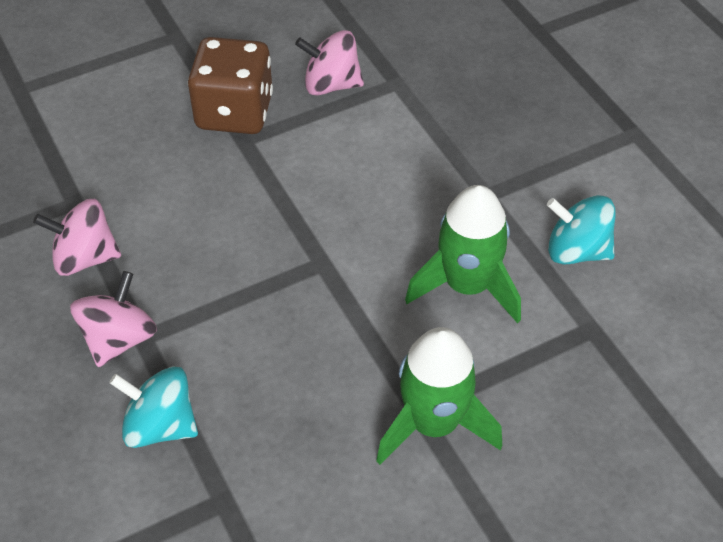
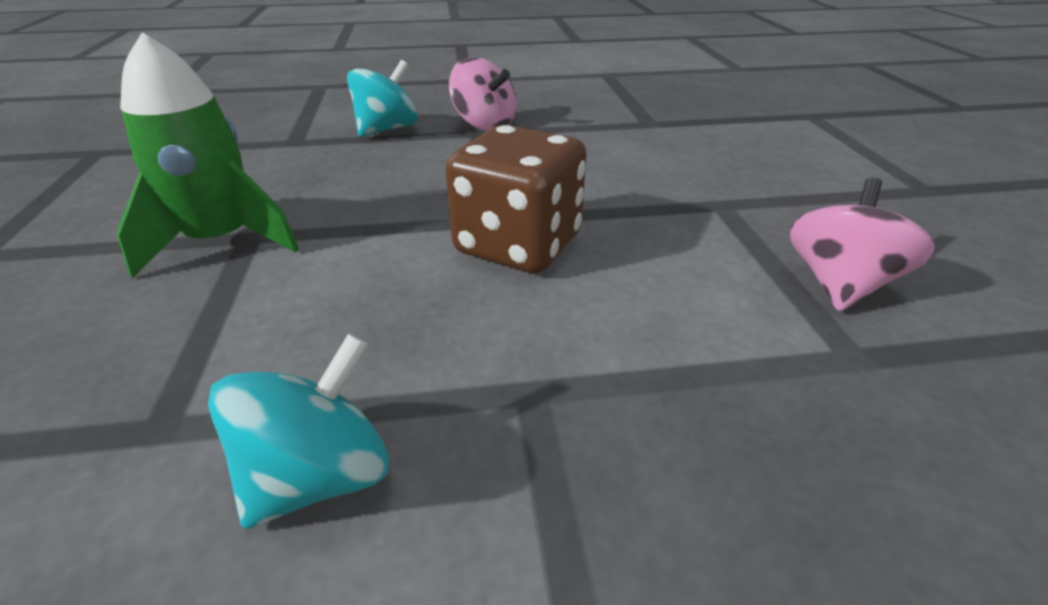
camera: 110 degrees right, 15 degrees down
pink spinning top [33,199,121,276] -> none
brown dice [188,37,273,134] -> brown dice moved to [445,125,586,273]
green rocket [405,185,521,323] -> none

